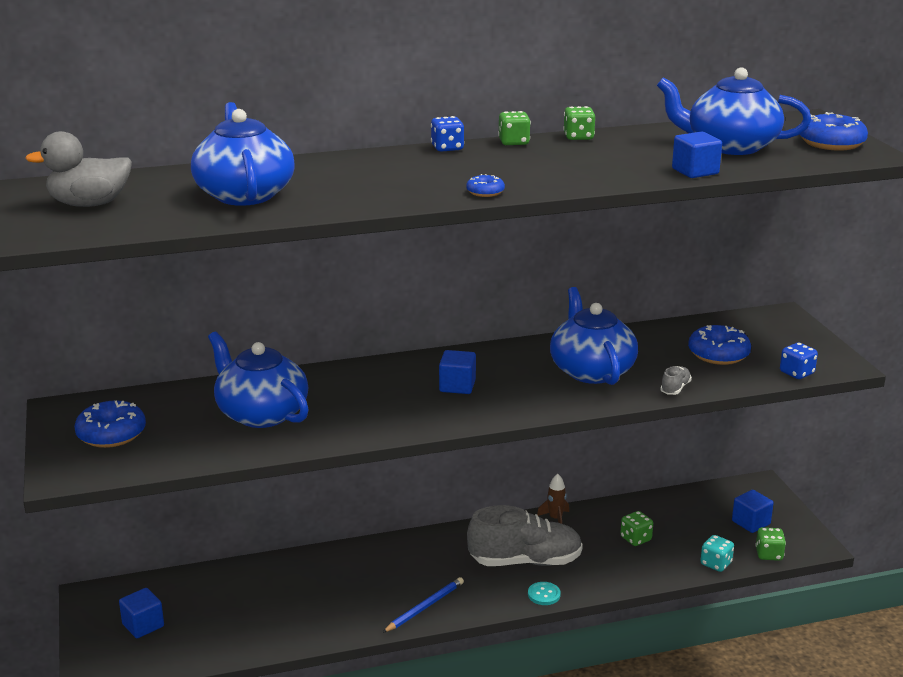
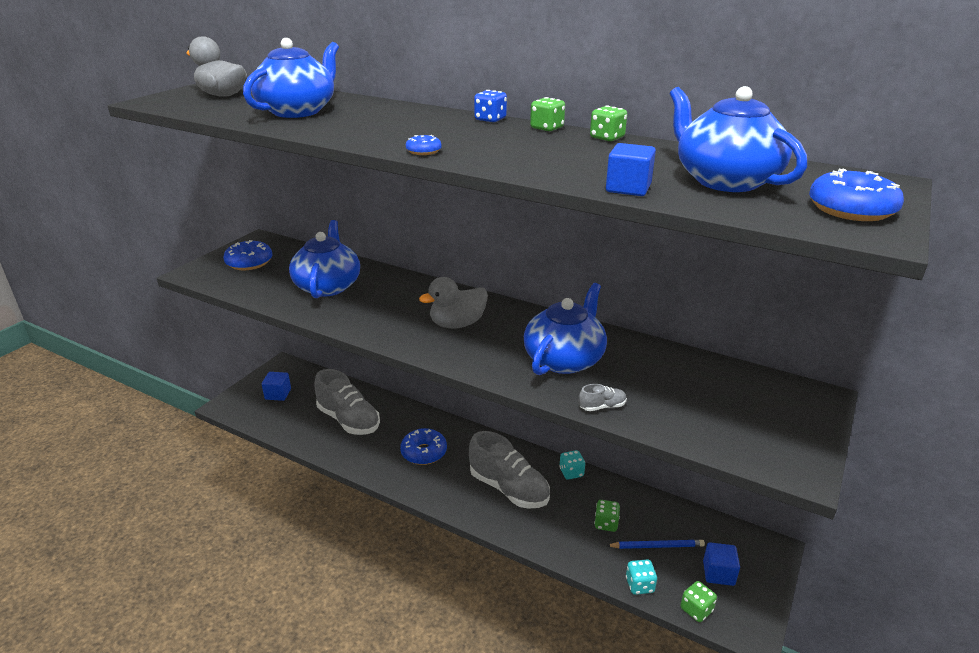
camera: 45 degrees right, 5 degrees up
blue pencil [382,577,464,633] -> blue pencil moved to [606,540,705,549]
blue cube [439,350,476,394] -> grey duck [419,277,488,329]
turquoise button [528,582,561,605] -> none
brown rocket [537,474,569,524] -> turquoise dice [559,450,585,480]
blue donut [688,325,751,365] -> blue donut moved to [400,428,447,465]
blue dice [780,343,818,379] -> none
none -> grey shoe [315,369,380,435]

